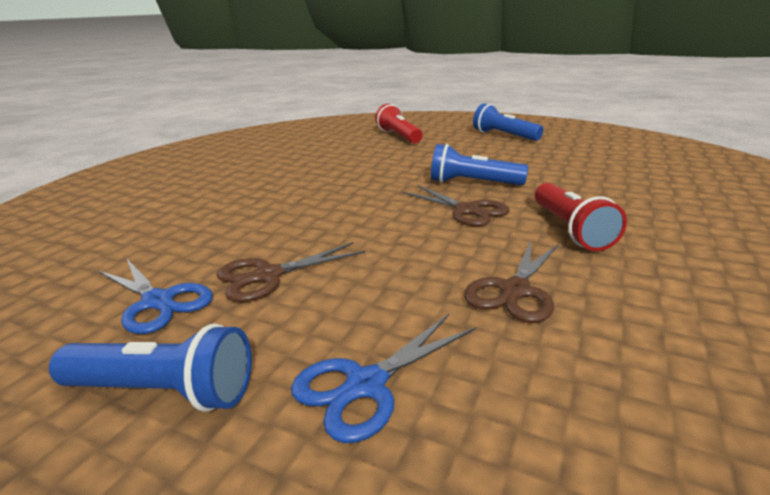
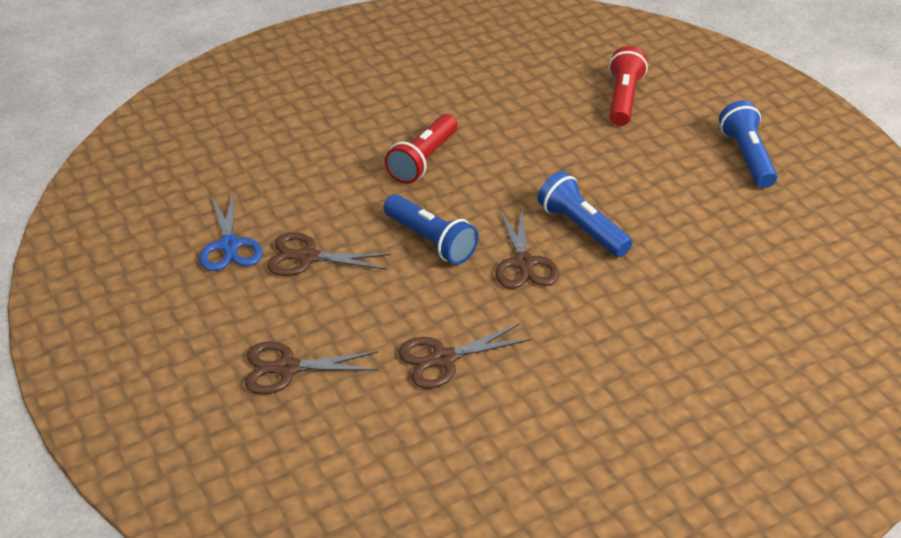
camera: 35 degrees right, 15 degrees up
blue flashlight [49,323,252,412] -> blue flashlight moved to [383,194,479,265]
blue scissors [291,314,476,443] -> brown scissors [245,341,379,394]
red flashlight [535,183,627,251] -> red flashlight moved to [385,114,458,184]

